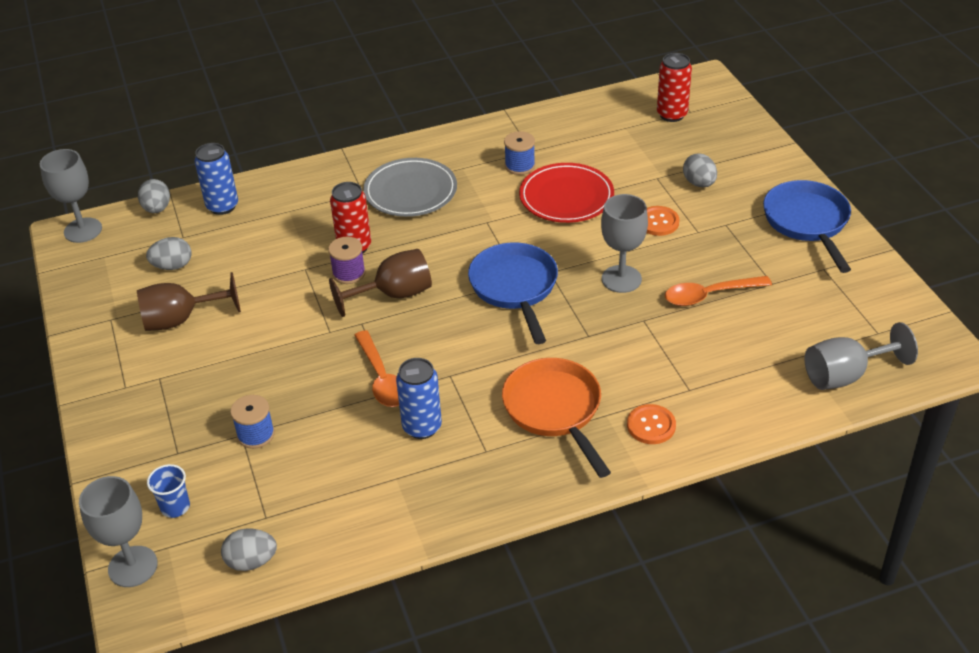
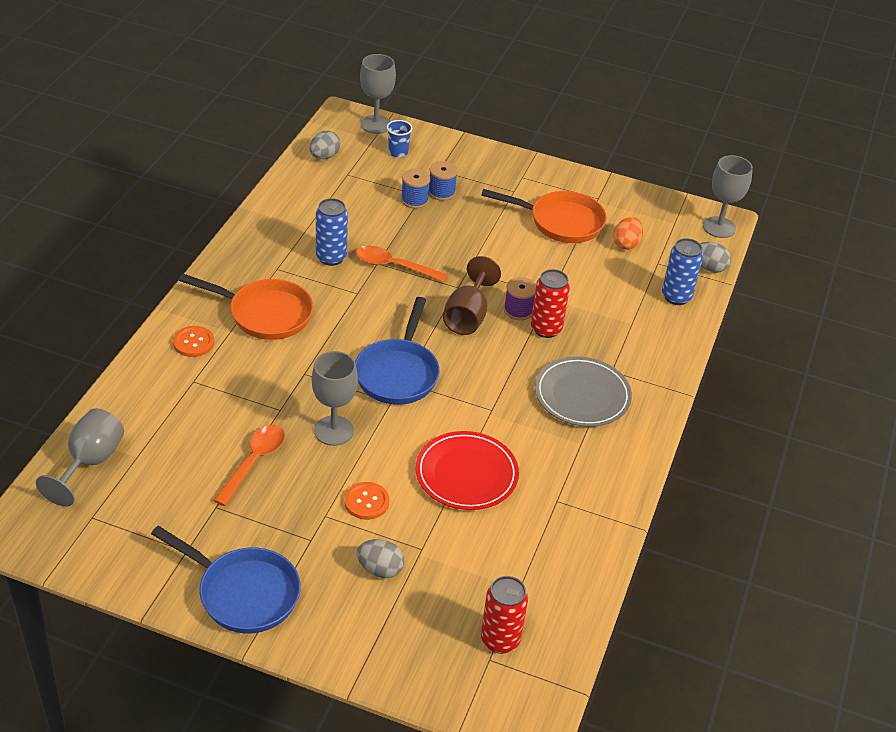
camera: 125 degrees right, 0 degrees up
brown goblet [137,272,241,331] -> orange pan [481,189,607,243]
grey egg [146,237,191,270] -> orange egg [613,217,643,250]
blue pan [468,243,558,344] -> blue pan turned 75 degrees clockwise [355,297,440,405]
blue spool [504,131,535,175] -> blue spool moved to [429,161,458,201]

